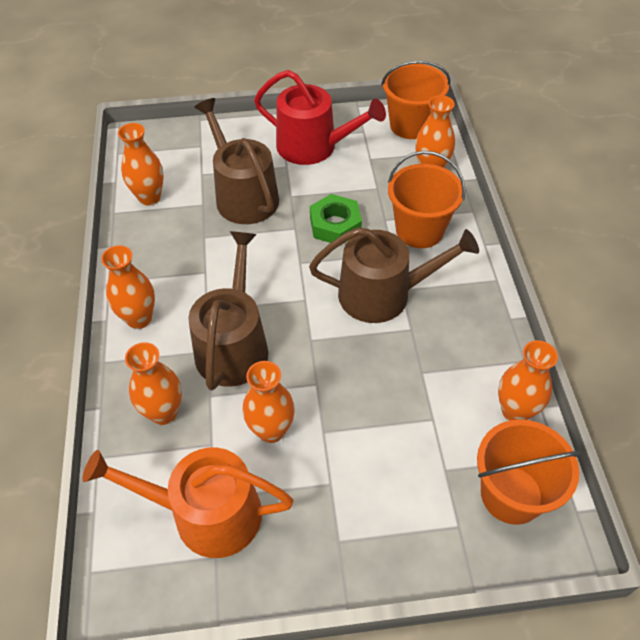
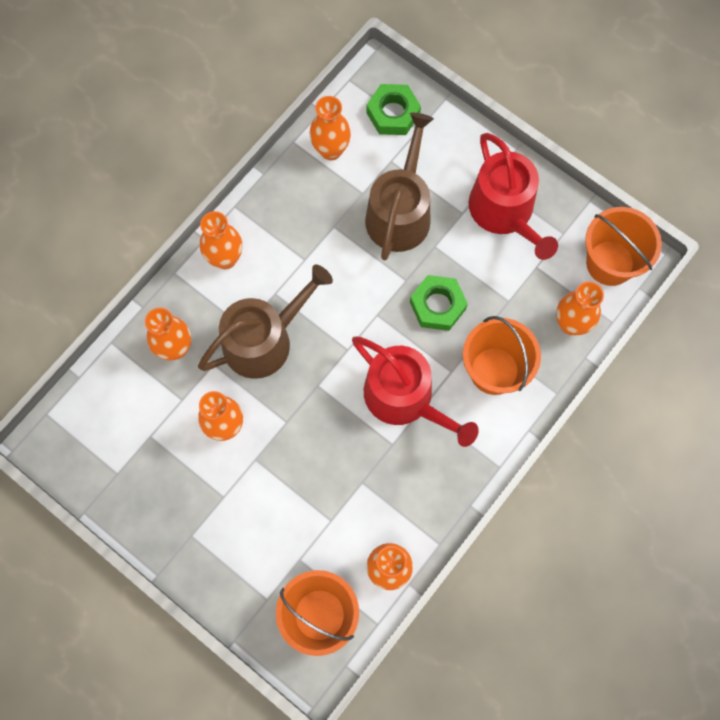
camera: 45 degrees right, 20 degrees up
orange watering can [83,447,293,558] -> none
brown watering can [309,227,479,323] -> red watering can [352,336,479,447]
none -> green nut [366,84,421,135]

